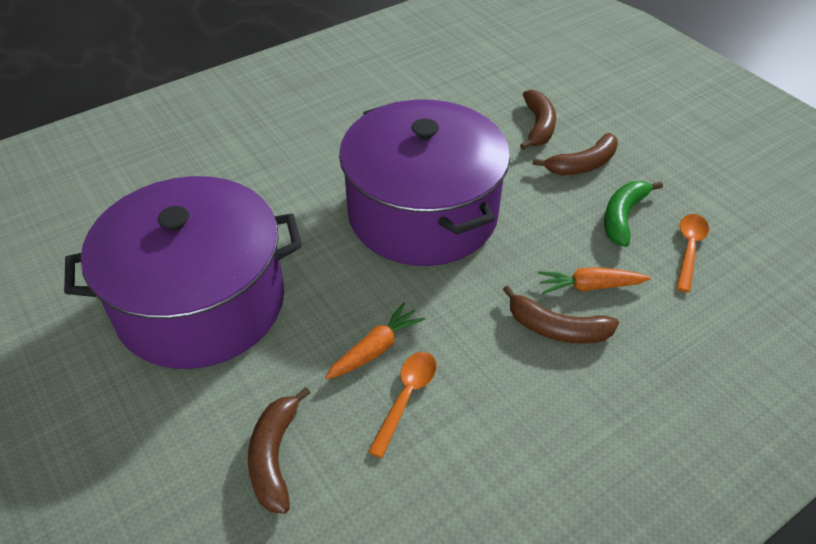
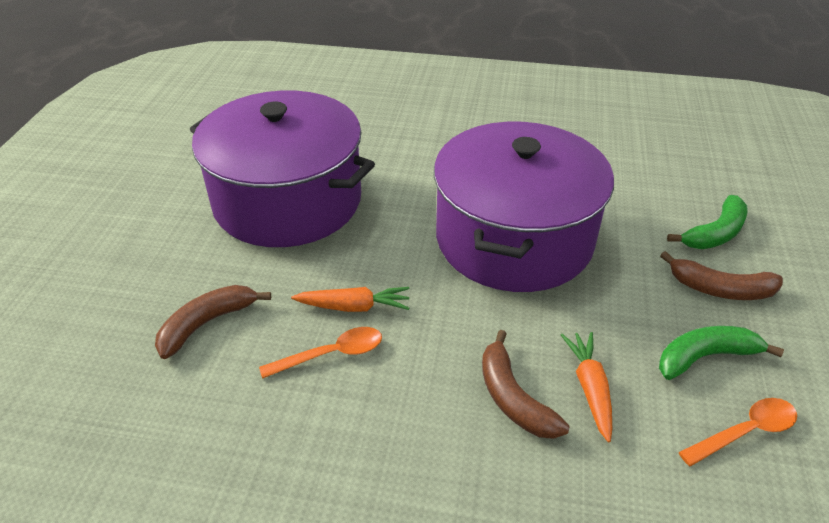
camera: 45 degrees right, 5 degrees down
brown banana [520,90,556,150] -> green banana [667,195,748,249]
orange carrot [538,267,651,294] -> orange carrot turned 45 degrees clockwise [561,332,612,442]

